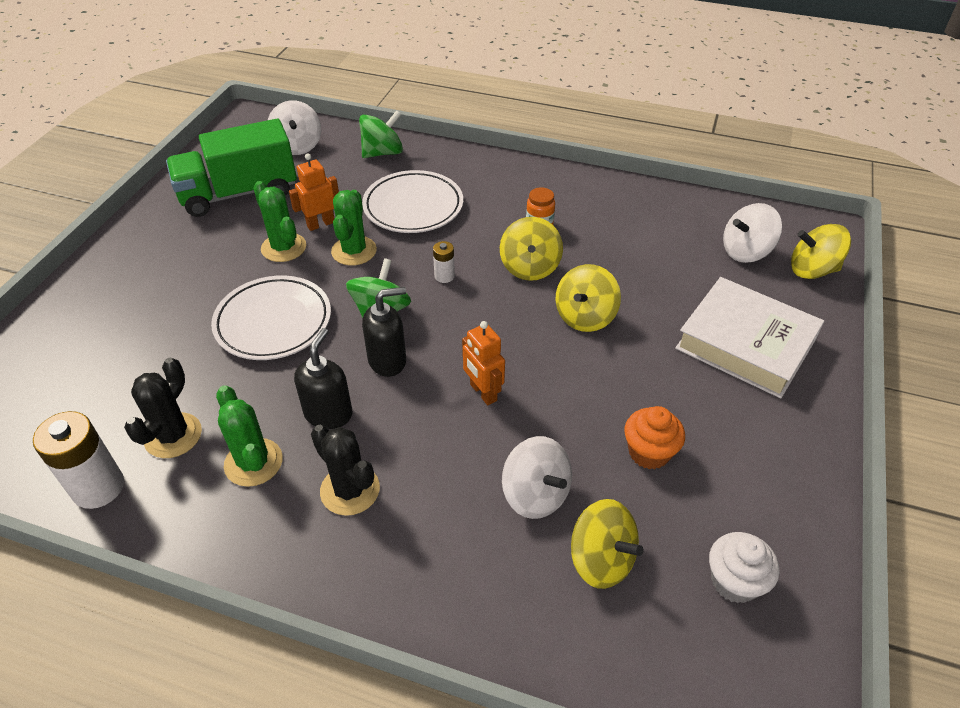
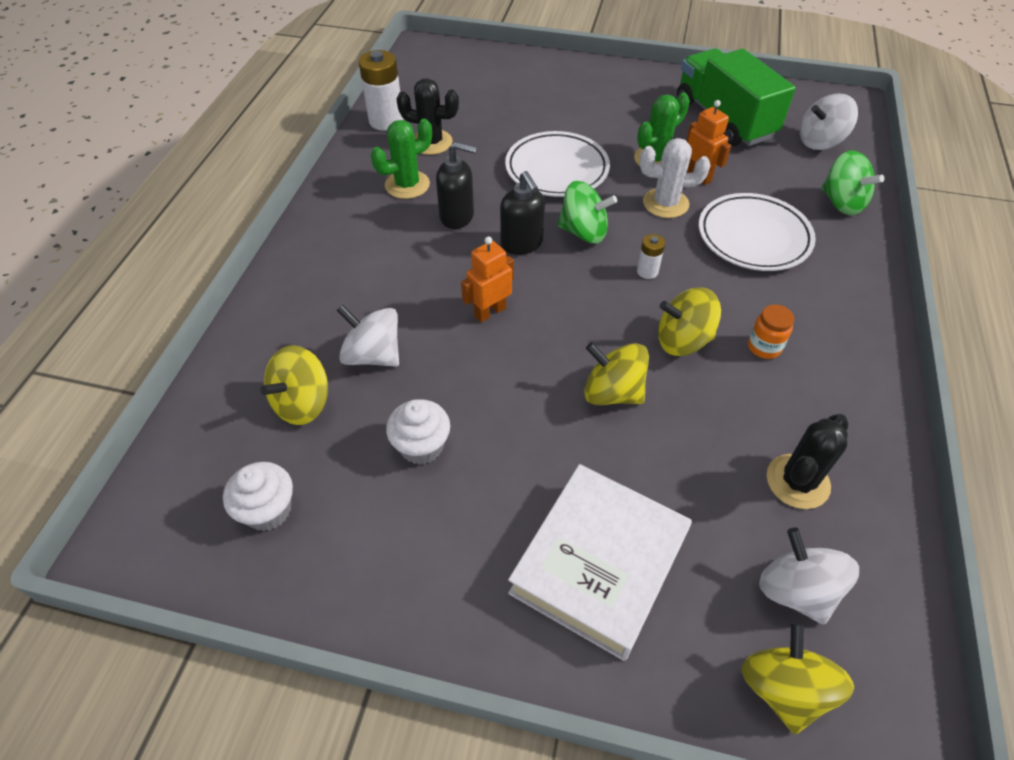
camera: 85 degrees right, 5 degrees up
black cactus [311,425,380,516] -> black cactus moved to [767,414,849,509]
green cactus [331,190,377,266] -> white cactus [640,138,710,218]
white spinning top [502,436,572,519] -> white spinning top turned 75 degrees clockwise [336,304,399,367]
orange cupcake [624,406,685,469] -> white cupcake [386,399,450,465]

